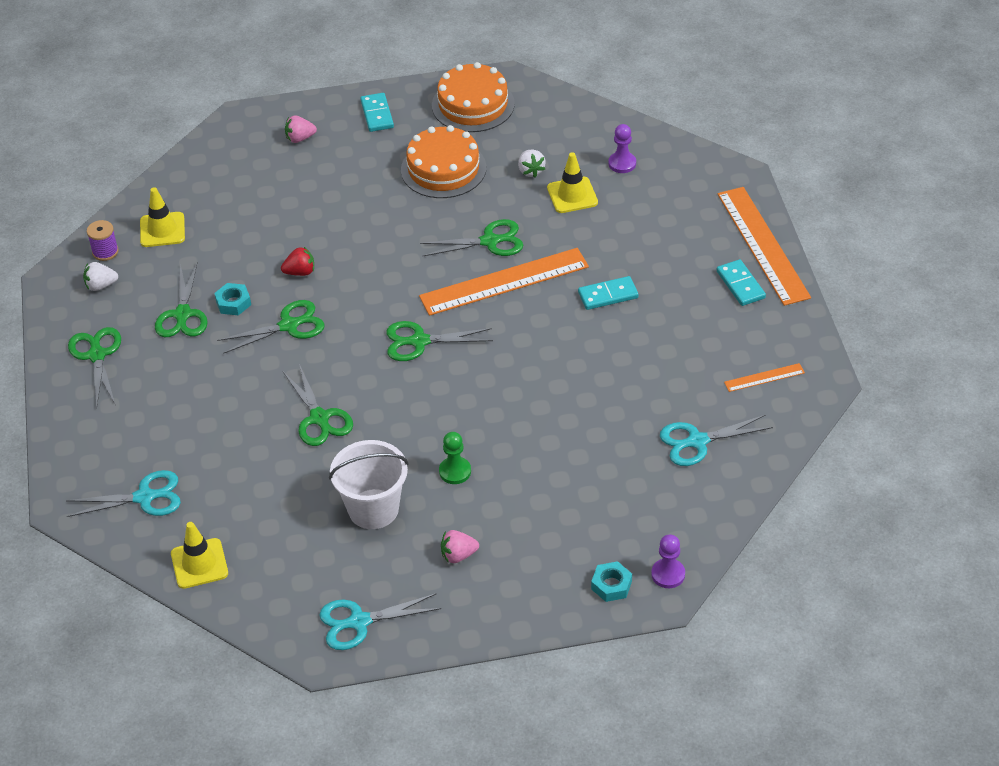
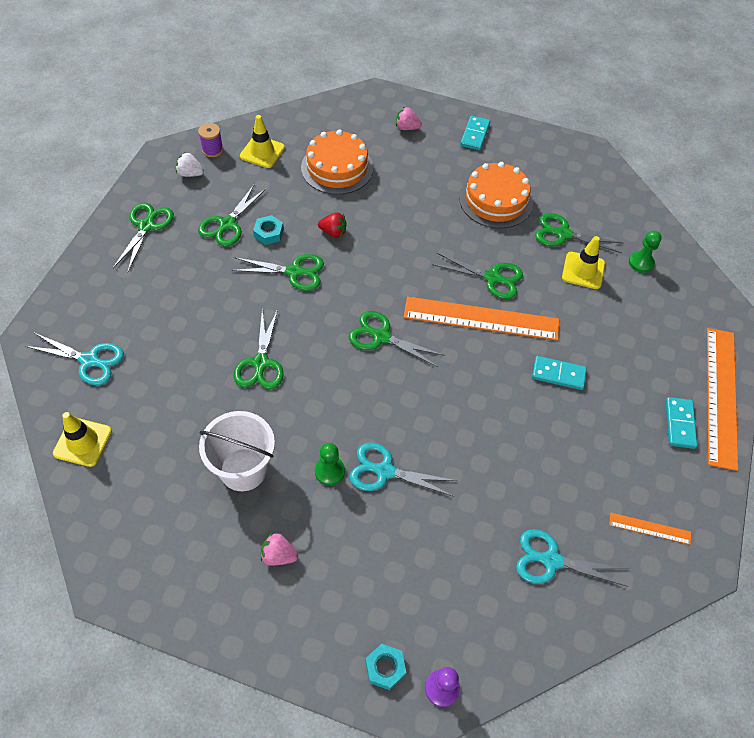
camera: 25 degrees right, 10 degrees up
turquoise scissors [319,593,441,650] -> turquoise scissors moved to [350,442,458,497]
orange cake [432,62,515,132] -> orange cake moved to [301,129,373,195]
white strawberry [518,150,545,177] -> green scissors [535,213,623,253]
purple pawn [608,124,636,173] -> green pawn [629,230,662,273]

